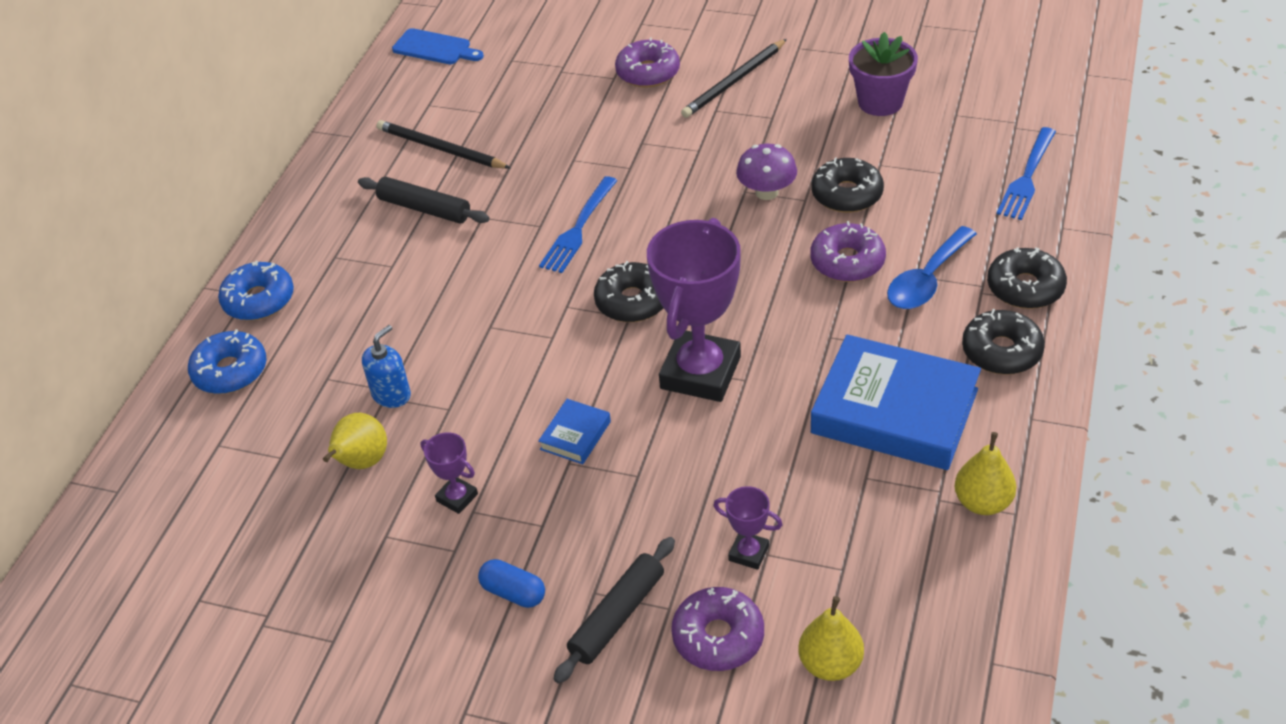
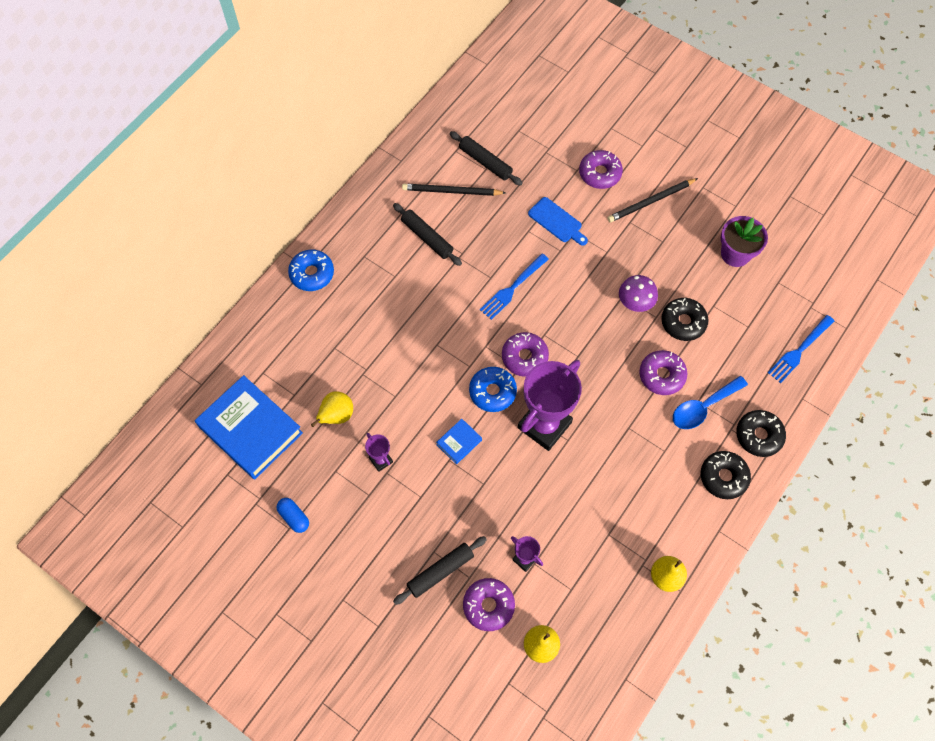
camera: 15 degrees right, 20 degrees up
blue donut [188,329,267,394] -> blue donut moved to [469,367,517,412]
blue soap dispenser [362,325,411,408] -> none
black pencil [377,120,510,169] -> black pencil turned 45 degrees counterclockwise [402,184,506,196]
blue cutting board [392,28,484,64] -> blue cutting board moved to [528,197,588,246]
blue capsule [478,559,545,608] -> blue capsule moved to [276,498,309,533]
black donut [594,261,663,322] -> purple donut [502,332,549,377]
blue book [811,334,981,470] -> blue book moved to [195,375,303,479]
none -> black rolling pin [450,131,523,186]

